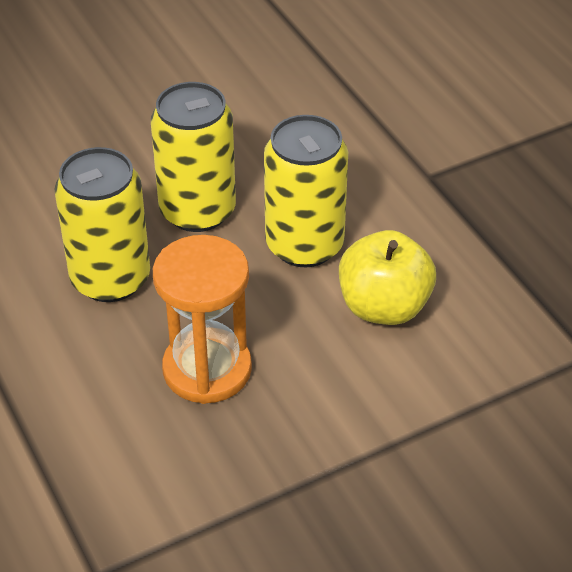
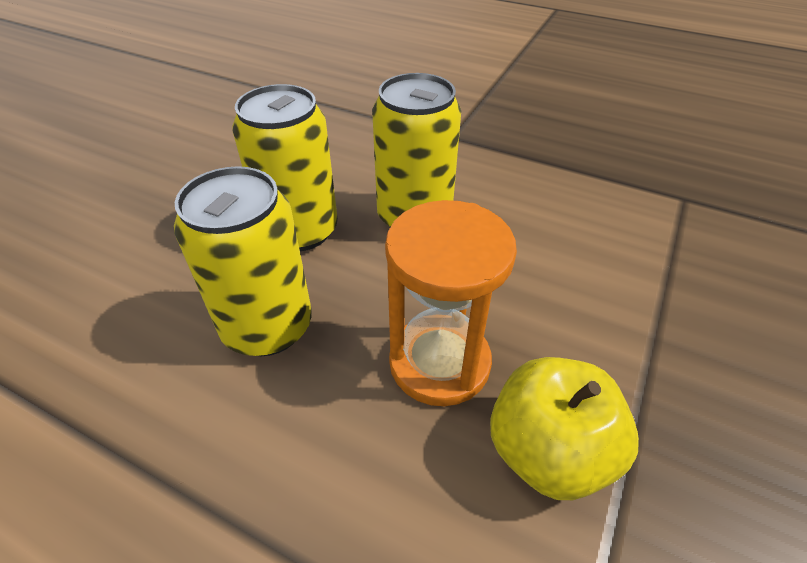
camera: 35 degrees left, 0 degrees up
yellow apple [339,230,436,325] -> yellow apple moved to [490,357,639,500]

